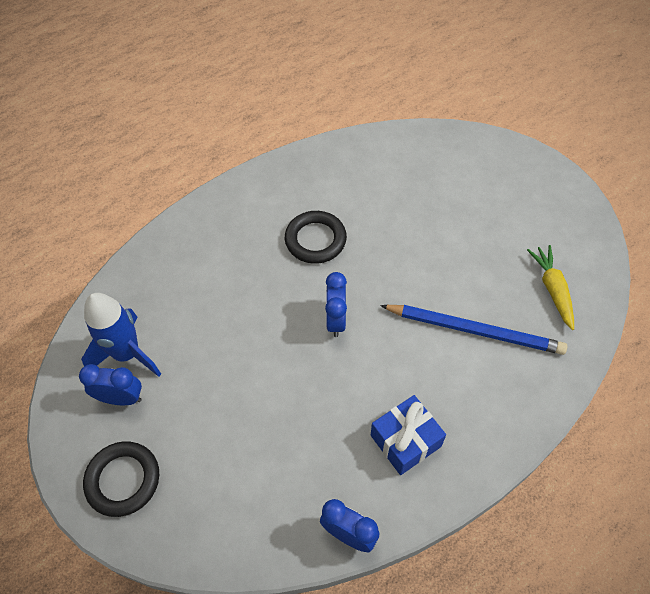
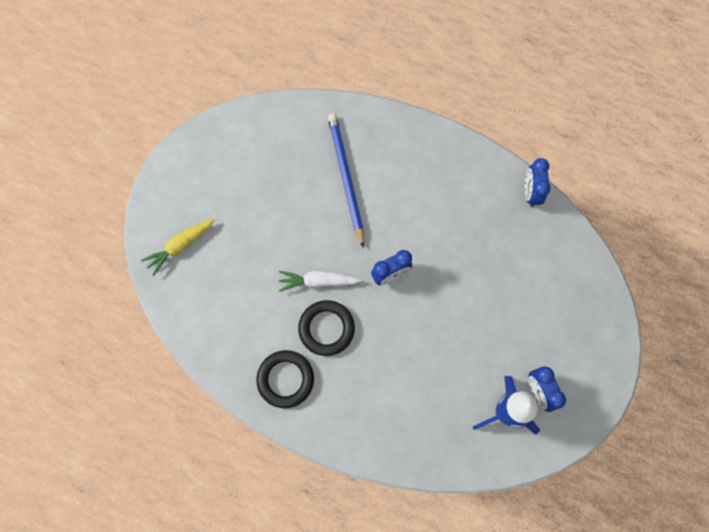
camera: 120 degrees left, 15 degrees up
black ring [83,441,159,517] -> black ring moved to [256,350,314,408]
blue gift [371,395,446,475] -> none
yellow carrot [527,245,574,330] -> yellow carrot moved to [141,219,214,276]
none -> white carrot [279,271,362,292]

